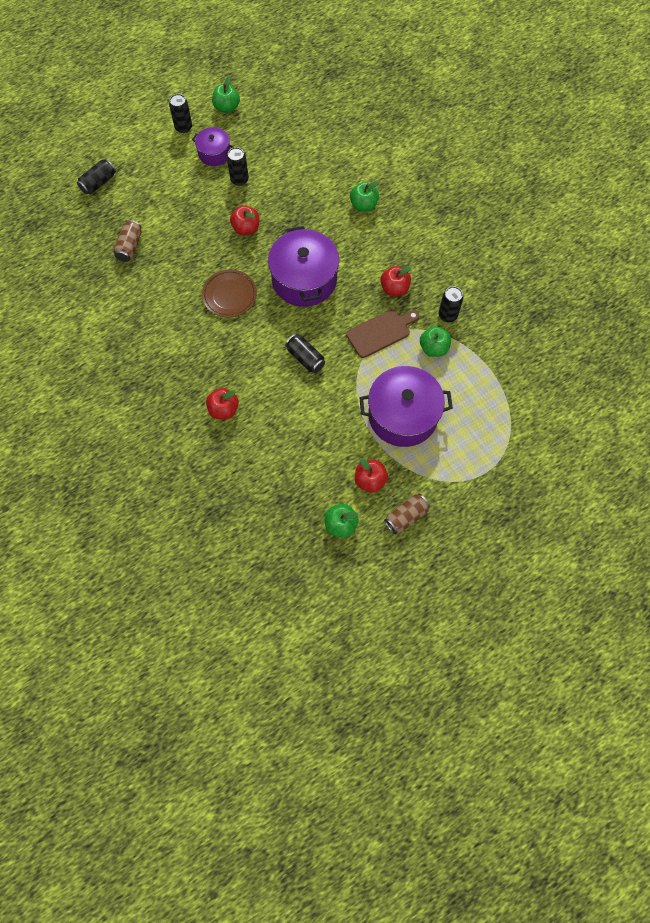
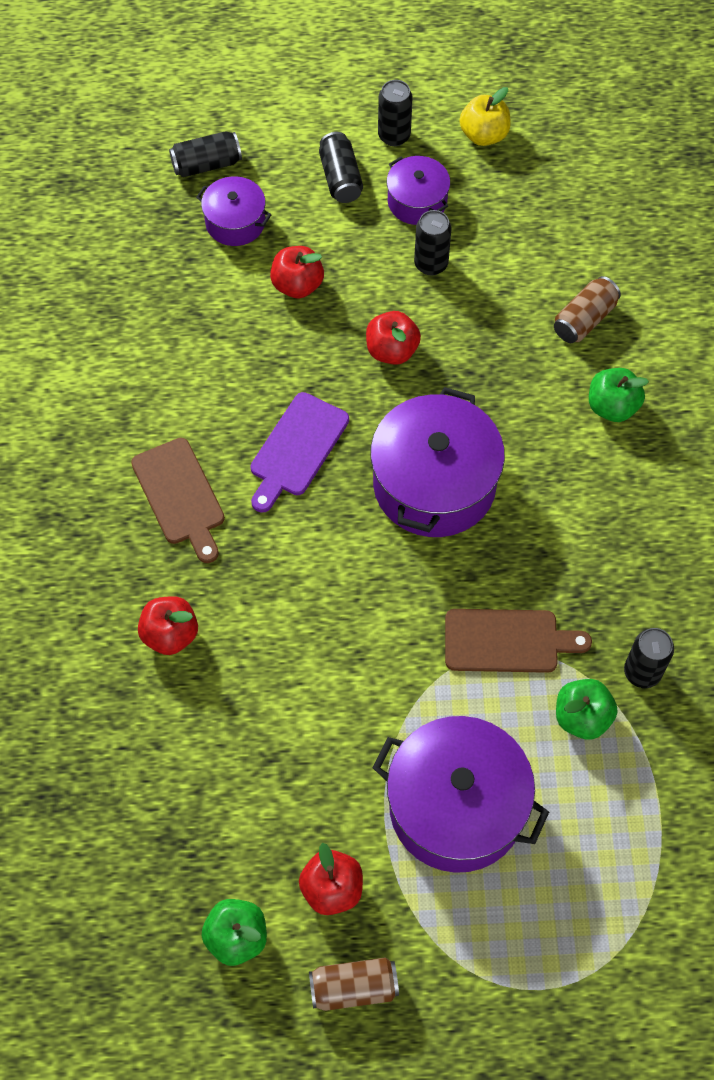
camera: 30 degrees right, 5 degrees down
brown can [114,220,141,262] -> brown can moved to [554,276,621,343]
brown plate [202,269,257,317] -> purple cutting board [251,392,349,513]
green apple [212,76,240,113] -> yellow apple [460,87,511,146]
black can [285,334,325,373] -> black can moved to [319,132,363,203]
red apple [380,266,412,296] -> red apple moved to [270,246,324,299]
none -> brown cutting board [131,438,225,563]
none -> purple pot [196,176,271,246]

